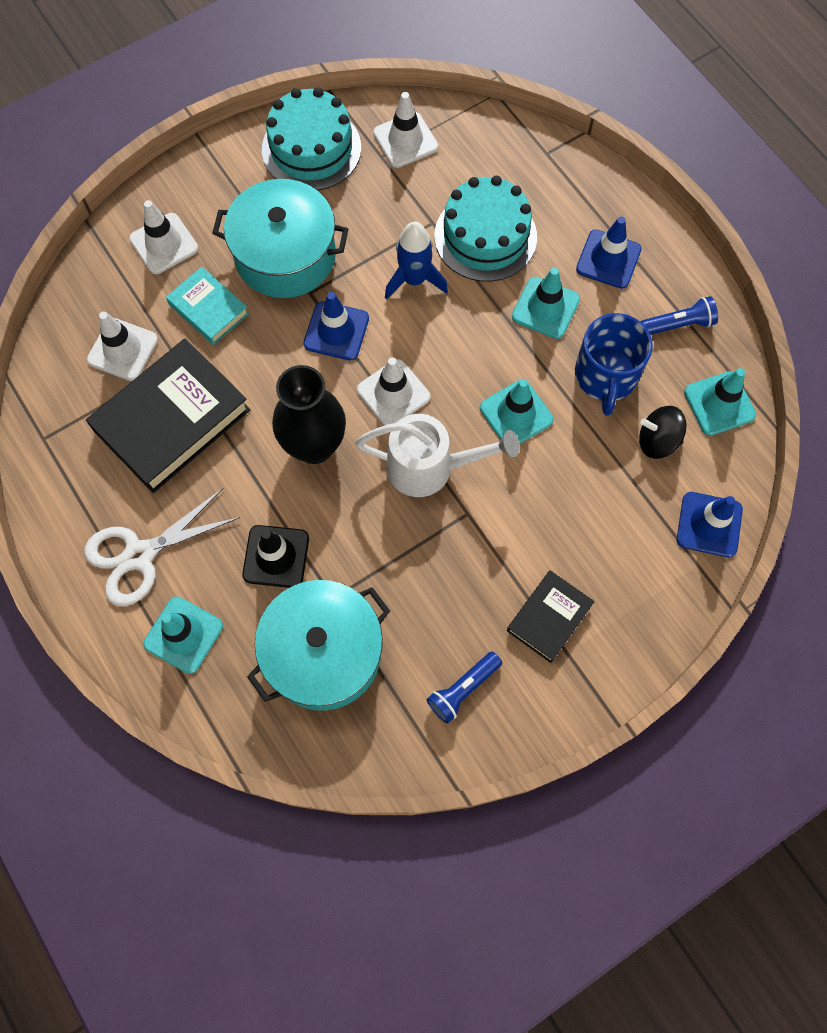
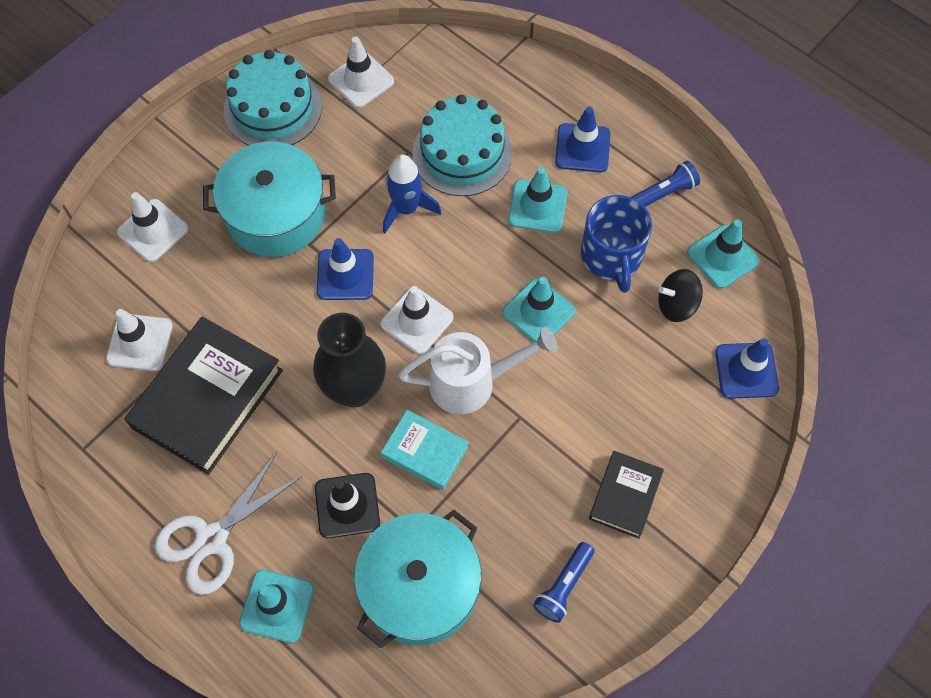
camera: 15 degrees left, 5 degrees down
turquoise book [166,267,249,345] -> turquoise book moved to [381,410,469,490]

